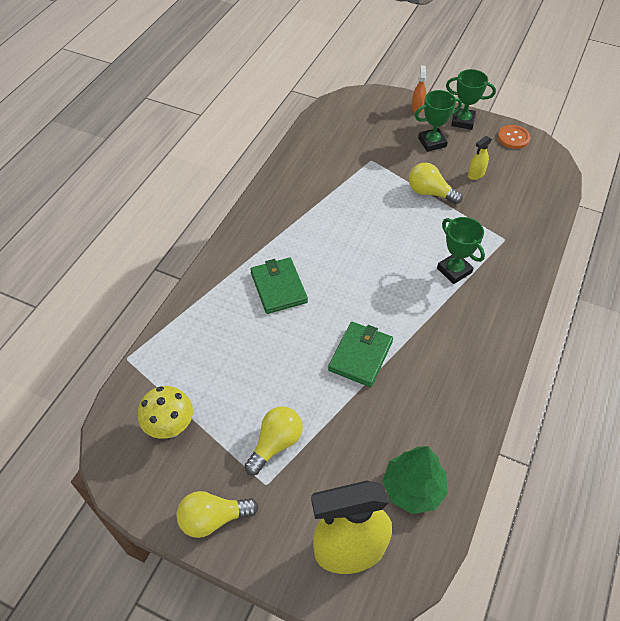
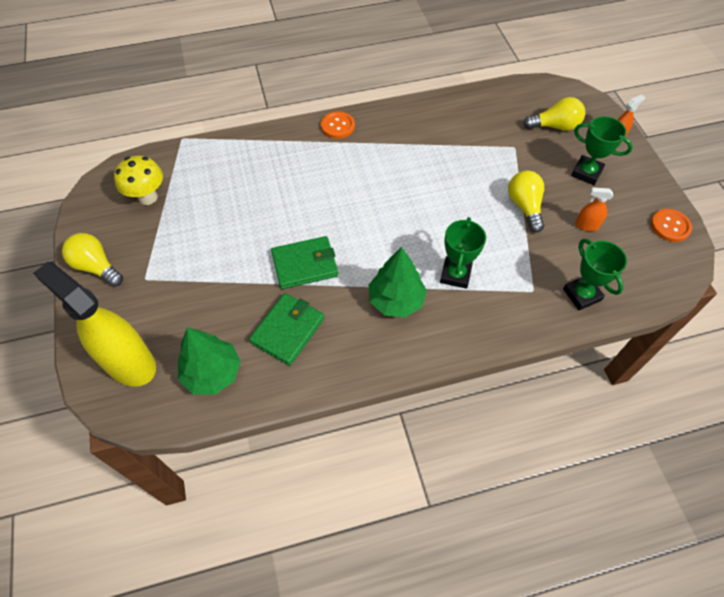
camera: 50 degrees right, 5 degrees up
yellow light bulb [244,406,303,475] -> yellow light bulb moved to [523,97,585,131]
green wallet [250,258,308,314] -> green wallet moved to [249,293,324,366]
green trophy [446,69,496,130] -> green trophy moved to [563,239,627,310]
yellow spray bottle [468,136,492,180] -> orange spray bottle [575,187,613,231]
none -> orange button [321,111,355,139]
none -> green tree [369,247,427,317]

